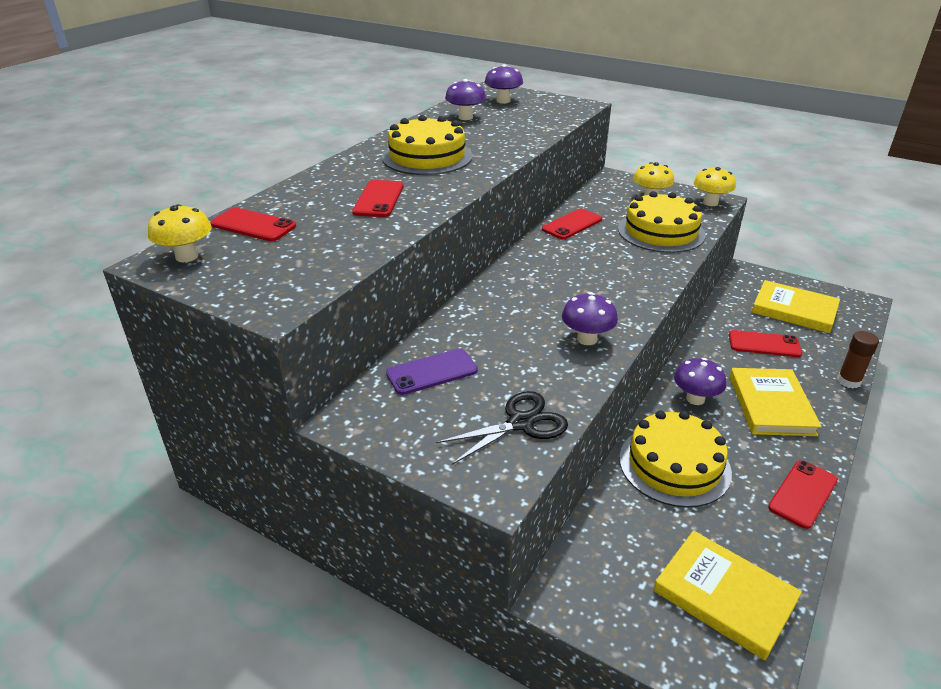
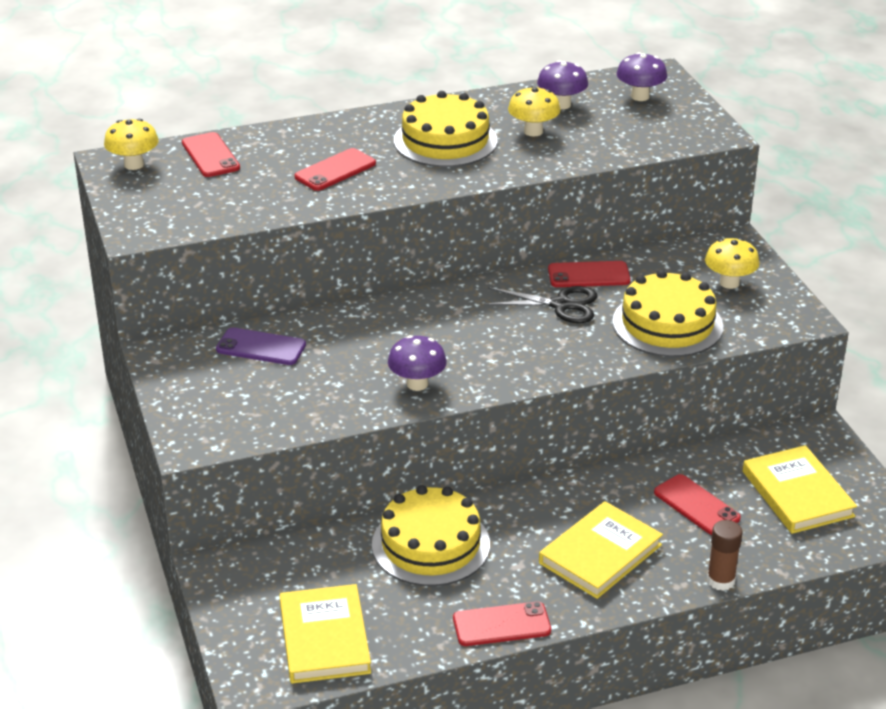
camera: 40 degrees right, 0 degrees up
black scissors [436,391,568,465] -> black scissors moved to [484,286,598,323]
purple mushroom [674,358,726,405] -> none
yellow mushroom [693,167,736,206] -> yellow mushroom moved to [508,86,561,136]

